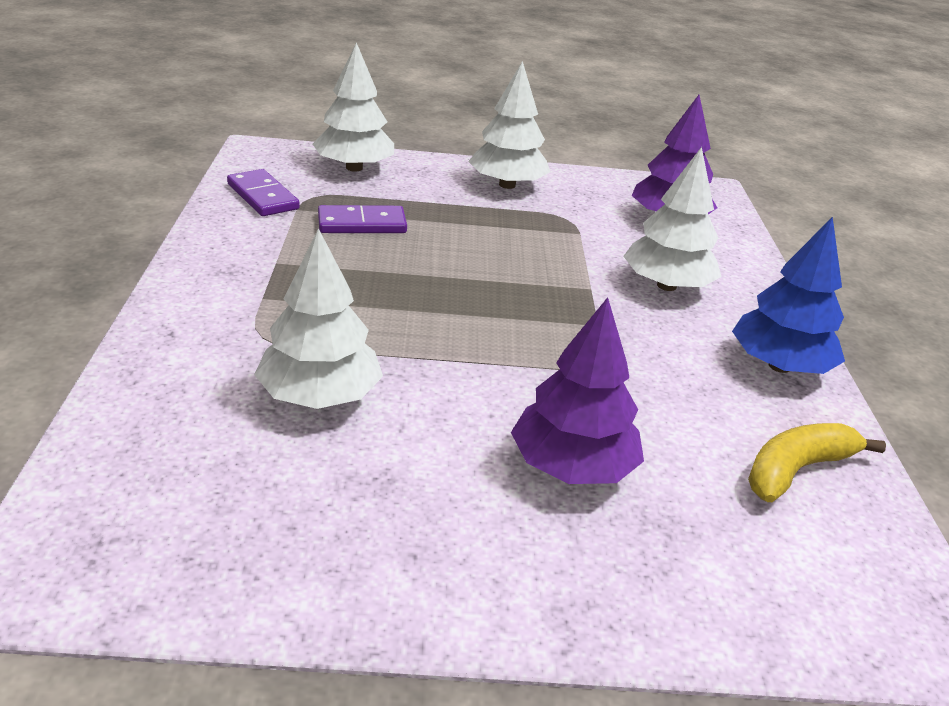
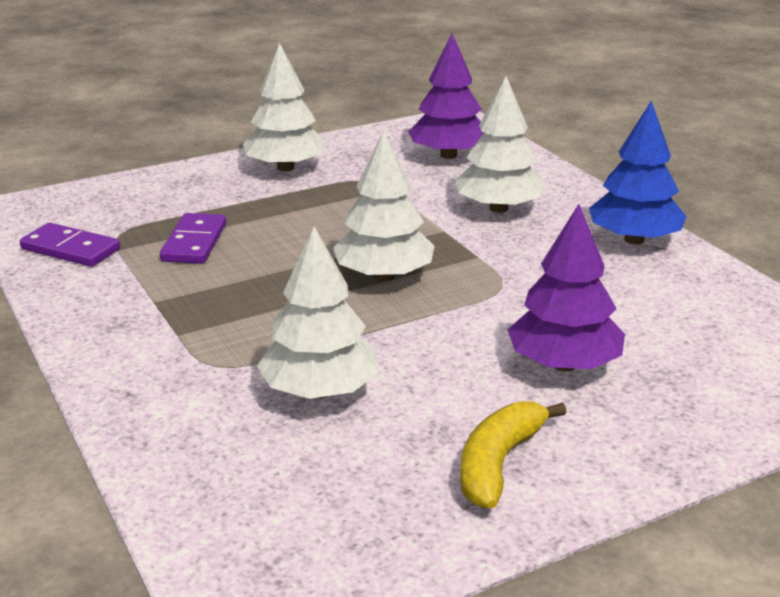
camera: 25 degrees left, 5 degrees down
white tree [313,42,394,172] -> white tree moved to [333,130,435,281]
purple domino [318,205,407,233] -> purple domino turned 45 degrees counterclockwise [160,213,226,264]
yellow banana [748,423,886,502] -> yellow banana moved to [460,401,567,509]

